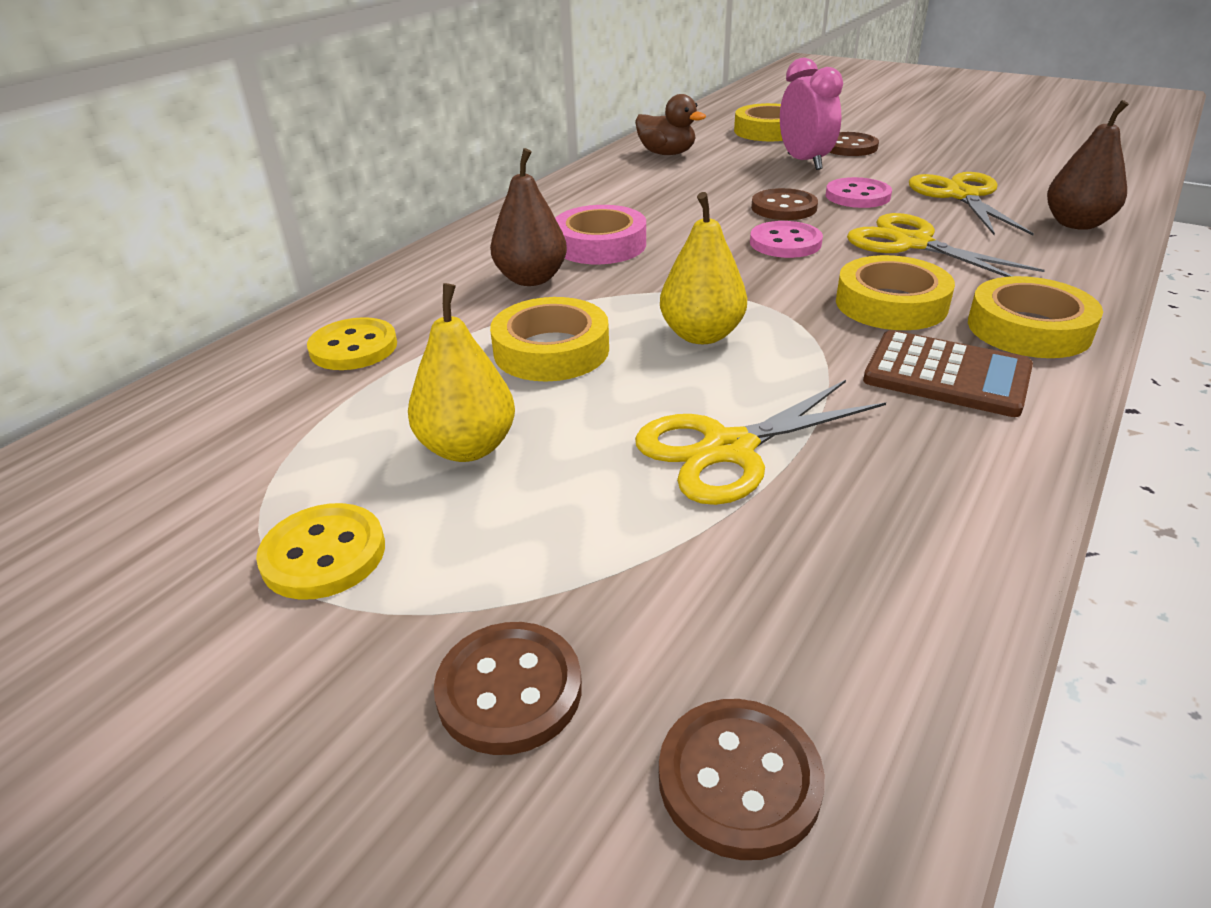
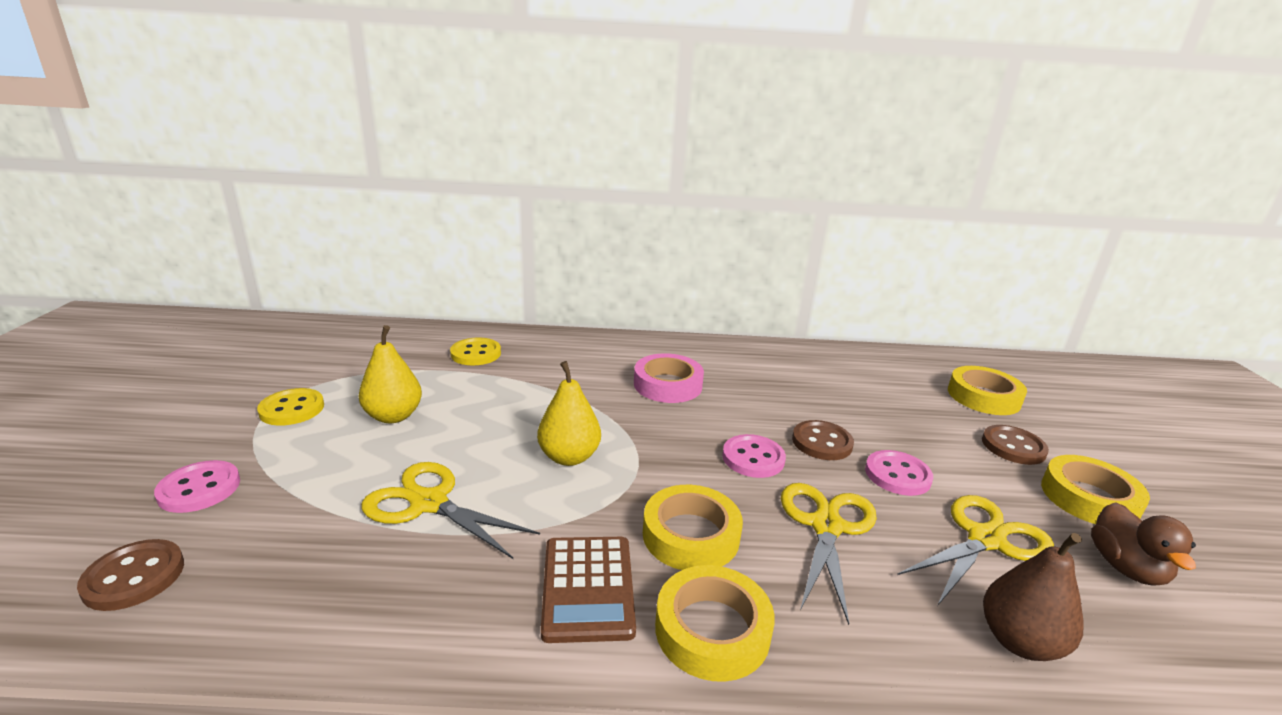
camera: 55 degrees right, 10 degrees down
brown button [434,622,582,755] -> pink button [154,460,240,513]
brown pear [490,148,567,286] -> none
yellow tape [490,297,609,382] -> yellow tape moved to [1041,455,1150,524]
brown duck [635,94,706,155] -> brown duck moved to [1091,502,1196,586]
pink clock [780,58,843,170] -> none

